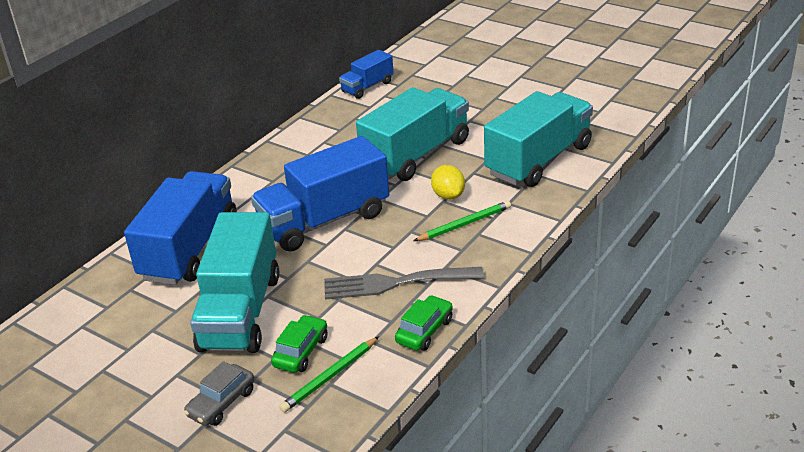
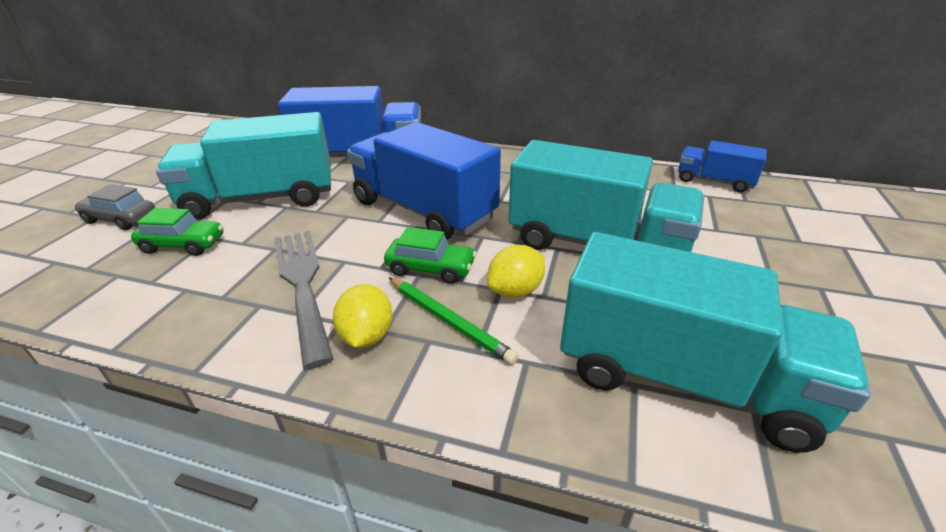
camera: 70 degrees right, 0 degrees up
green pencil [279,337,379,412] -> none
green car [395,295,453,351] -> green car moved to [384,227,476,284]
none -> yellow lemon [333,284,393,348]

